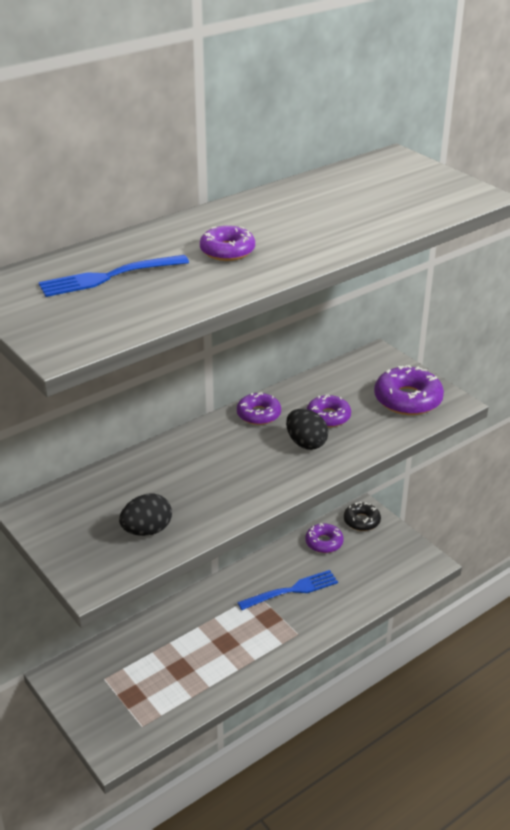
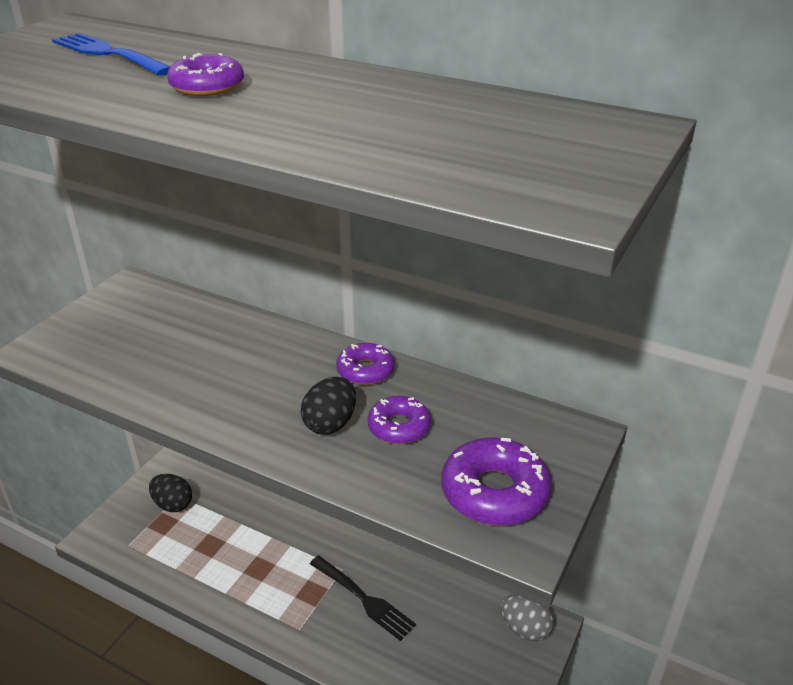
camera: 65 degrees right, 0 degrees up
black egg [119,493,172,536] -> black egg moved to [149,474,192,512]
blue fork [237,570,338,610] -> black fork [310,555,416,641]
purple donut [305,523,344,553] -> none
black donut [344,502,381,531] -> grey egg [501,594,554,641]

